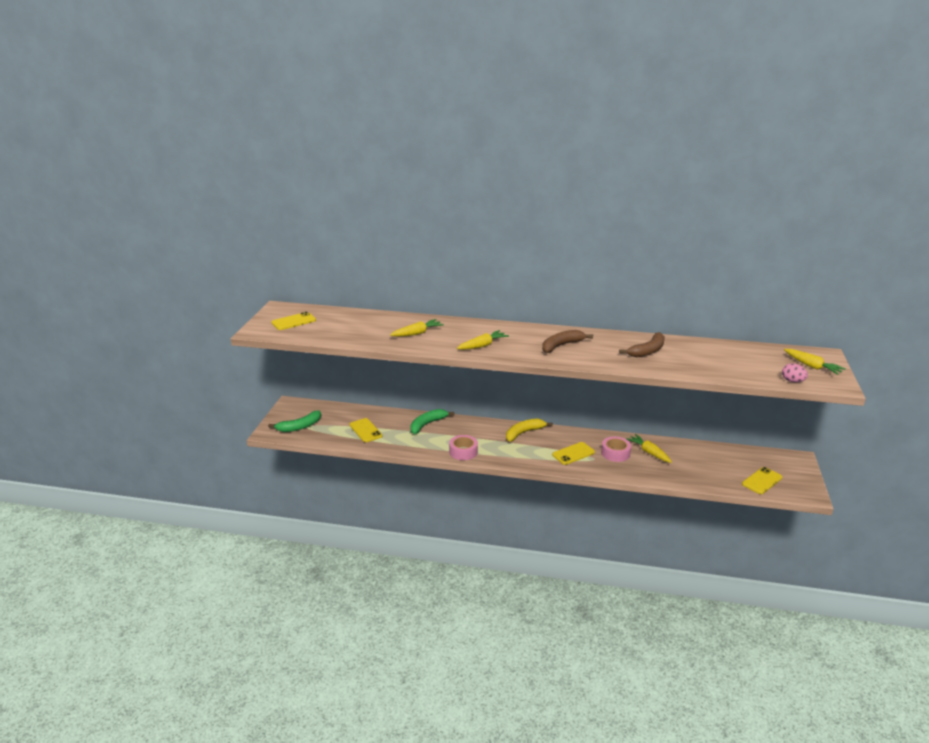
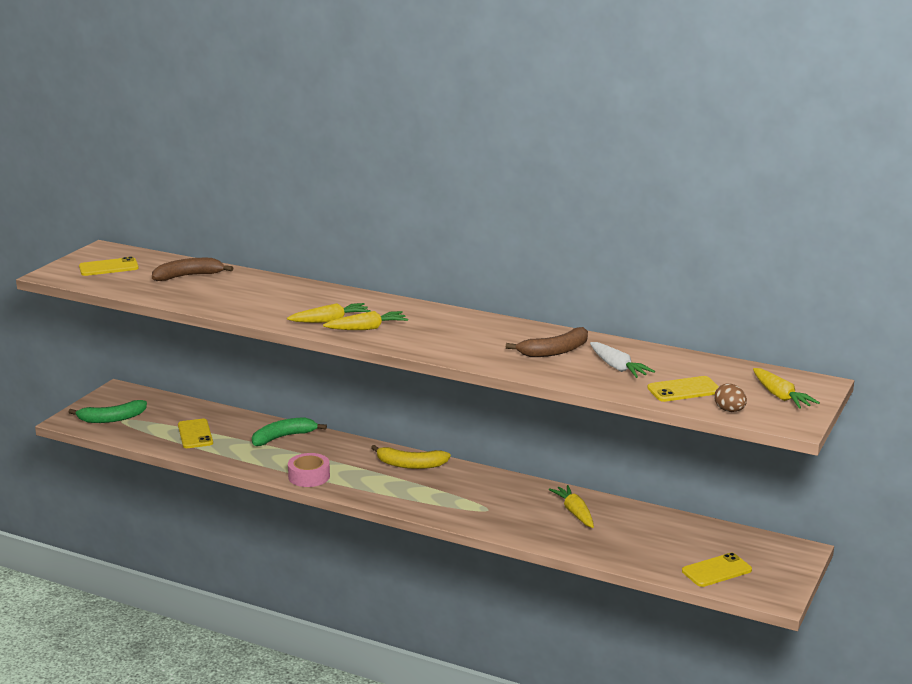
camera: 15 degrees right, 5 degrees down
yellow carrot [390,319,444,337] -> yellow carrot moved to [323,311,408,330]
yellow banana [506,418,553,442] -> yellow banana turned 150 degrees counterclockwise [371,445,451,469]
brown banana [542,330,593,353] -> brown banana moved to [152,258,233,281]
yellow phone [552,442,595,465] -> yellow phone moved to [647,376,719,402]
pink tape [601,436,631,462] -> none
pink egg [782,363,808,382] -> brown egg [714,383,747,412]
none -> white carrot [590,342,655,378]

